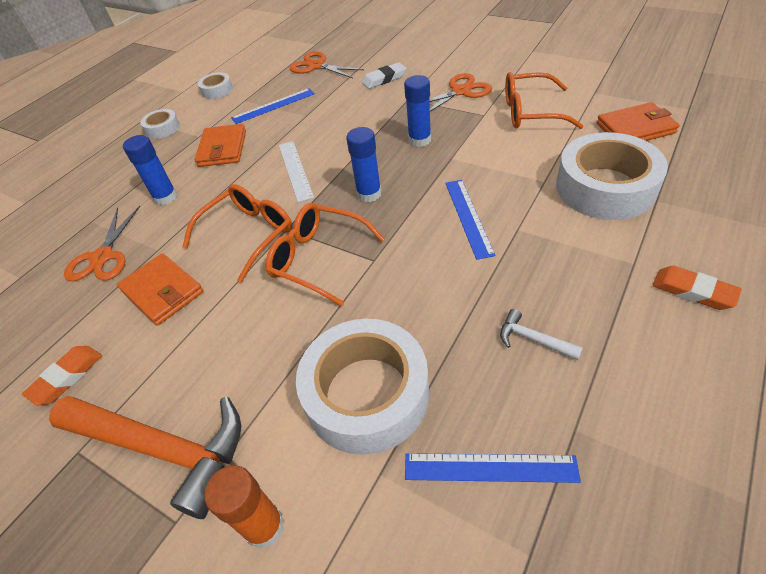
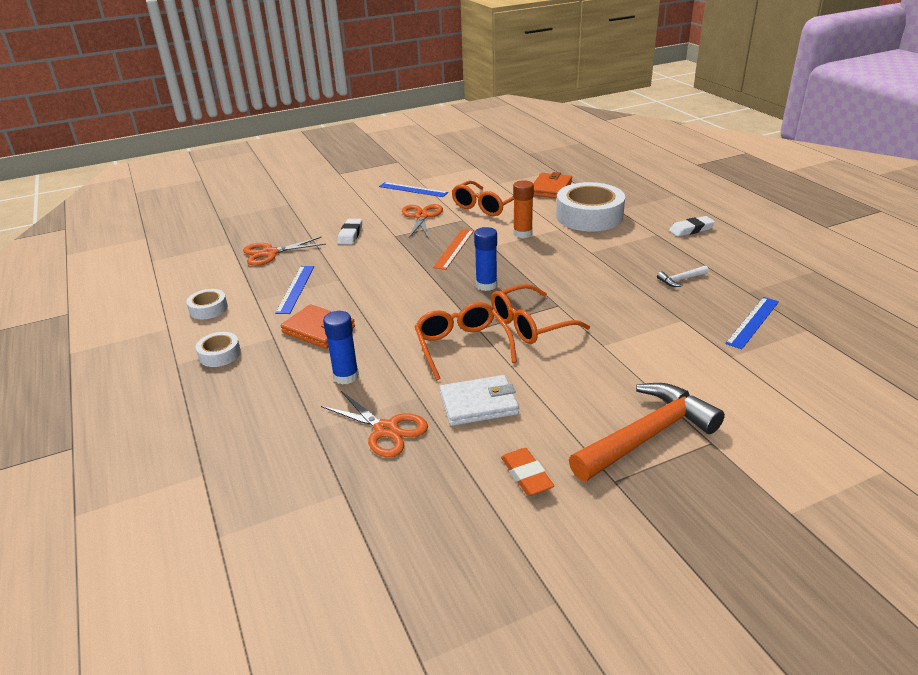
camera: 60 degrees left, 15 degrees down
orange wallet [117,253,204,326] -> white wallet [440,375,519,426]
orange glue stick [204,465,284,549] -> orange glue stick moved to [513,180,534,238]
white ruler [279,141,314,202] -> none
white tape [296,319,429,455] -> none
blue glue stick [404,75,431,147] -> orange ruler [433,229,474,270]
blue ruler [445,180,495,260] -> blue ruler moved to [379,182,448,197]
orange eraser [653,266,742,310] -> white eraser [669,216,715,237]

